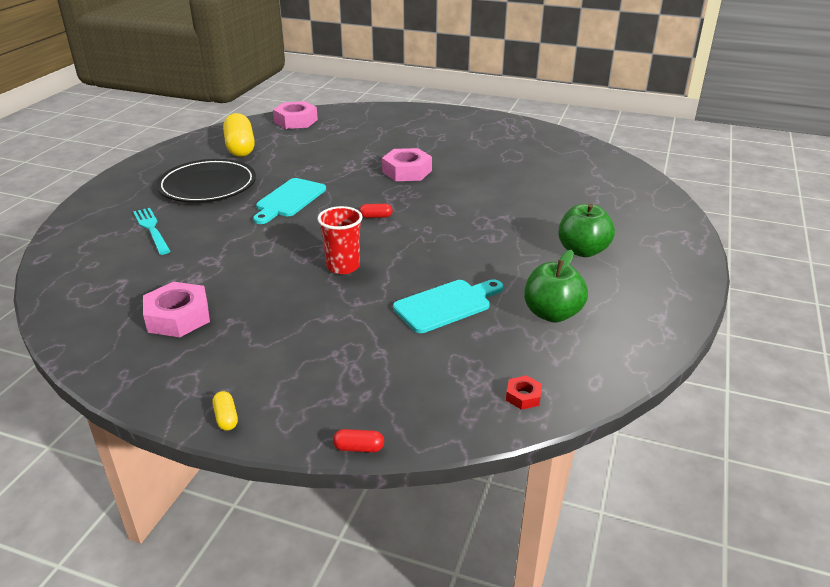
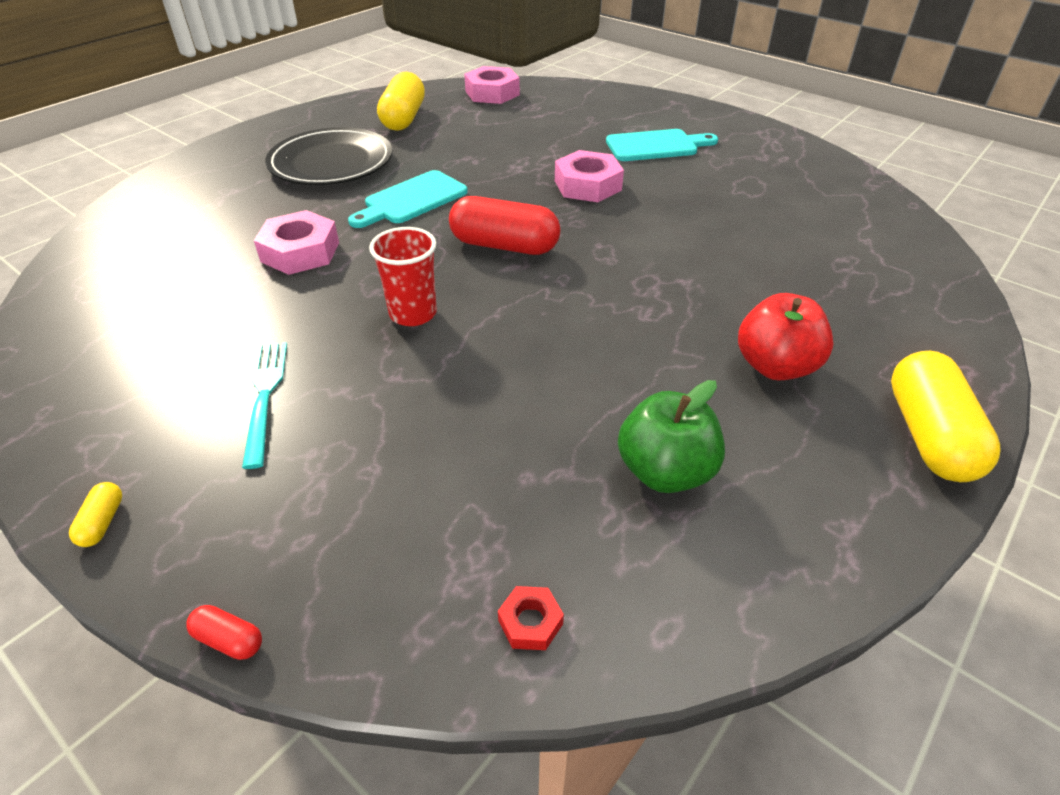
camera: 20 degrees right, 10 degrees up
turquoise fork [133,208,170,255] -> turquoise fork moved to [242,342,287,469]
pink nut [143,282,210,337] -> pink nut moved to [254,210,339,275]
red capsule [359,204,393,218] -> red capsule [449,196,560,255], size x2.40
turquoise cutting board [393,279,503,333] -> turquoise cutting board moved to [606,129,718,161]
green apple [558,204,615,257] -> red apple [738,293,833,380]
none -> yellow capsule [891,351,1001,482]

